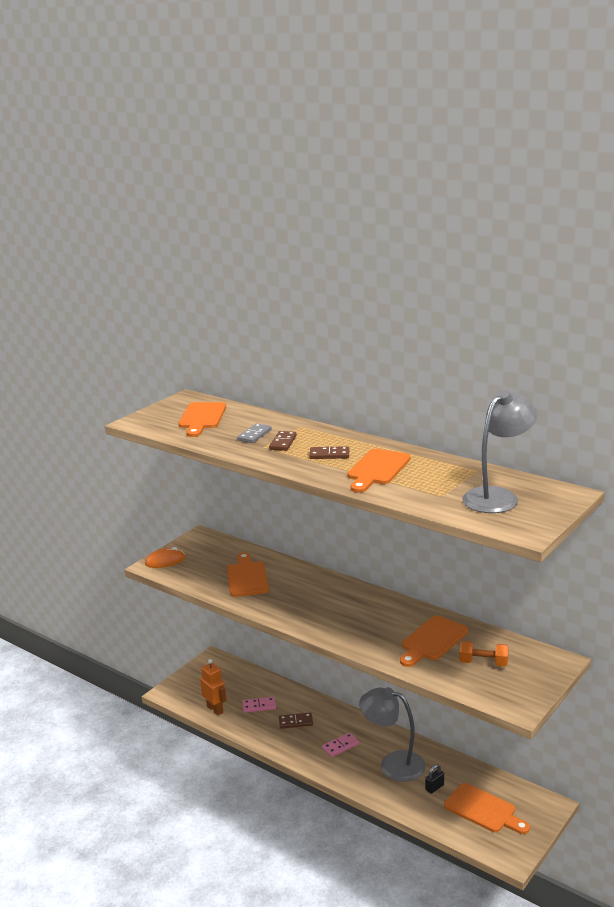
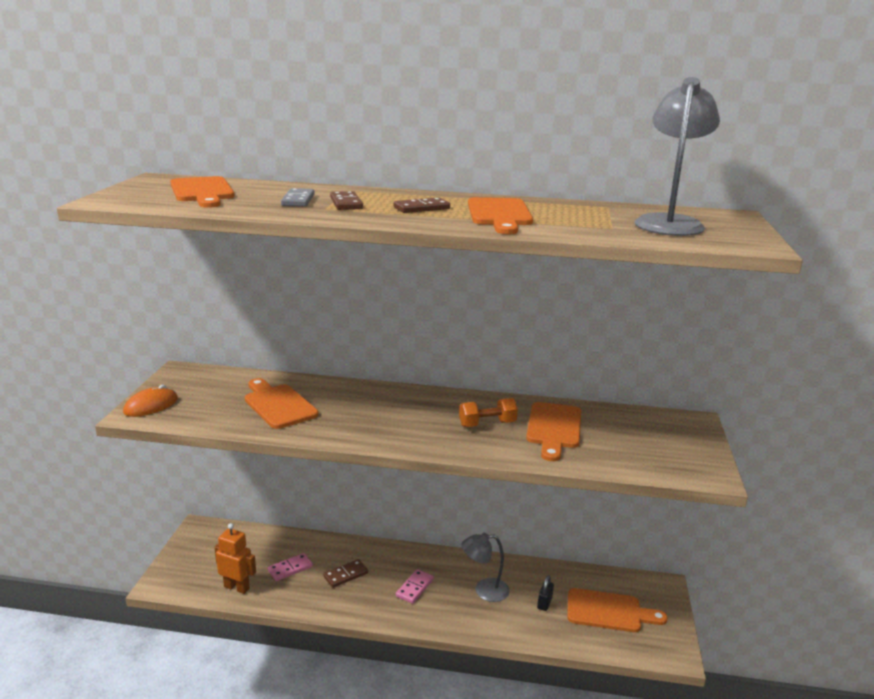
camera: 30 degrees left, 0 degrees up
grey lamp [359,687,426,782] -> grey lamp [462,533,510,602], size x0.66
orange dumbbell [460,641,509,667] -> orange dumbbell moved to [459,398,518,427]

